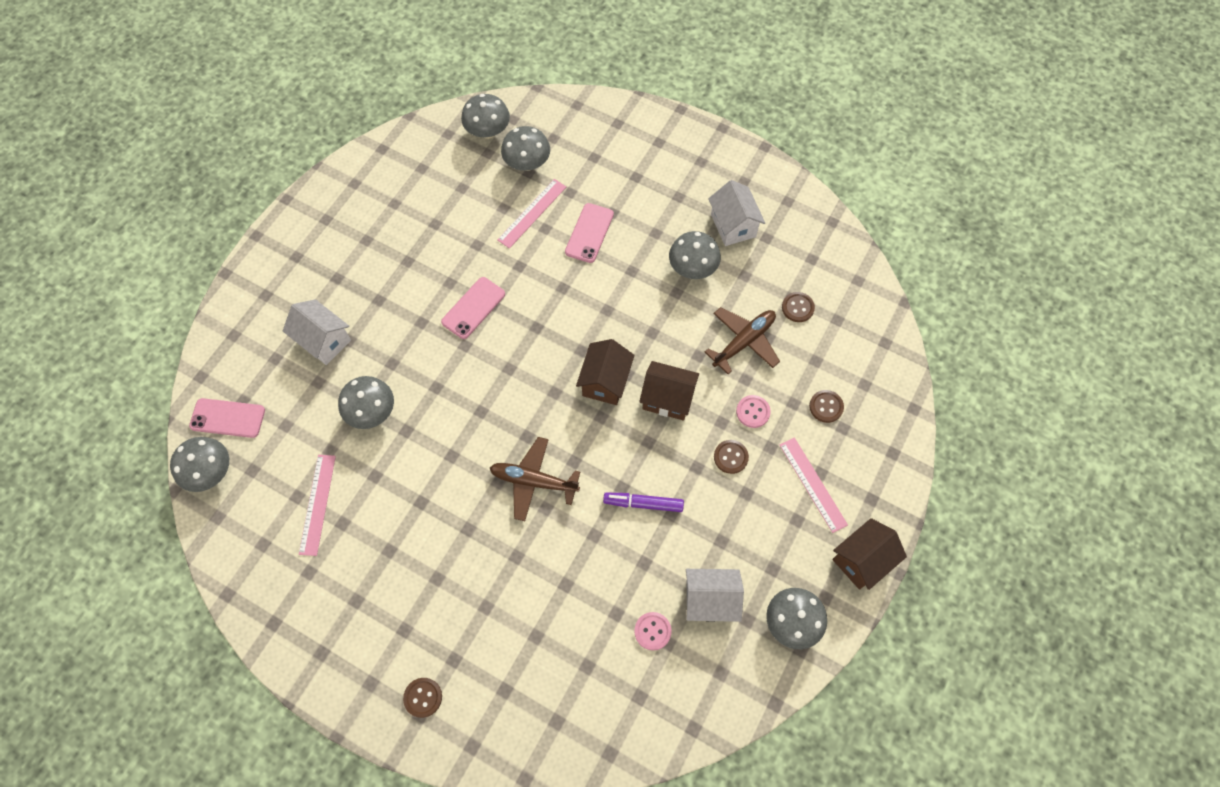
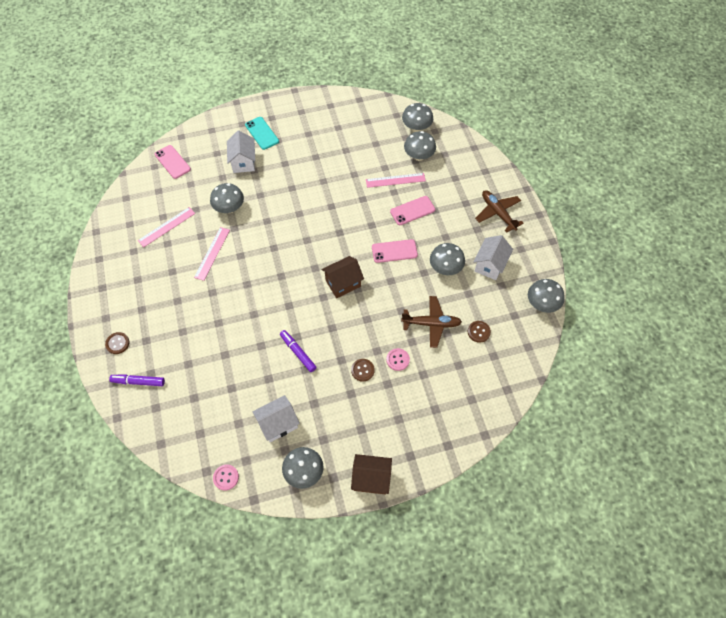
camera: 45 degrees right, 5 degrees down
grey mushroom [170,437,229,492] -> grey mushroom moved to [528,279,565,313]
pink phone [441,277,505,339] -> pink phone moved to [372,239,418,263]
brown plane [490,437,580,521] -> brown plane moved to [475,190,524,233]
pink button [634,612,672,651] -> pink button moved to [213,464,239,491]
brown house [639,361,699,420] -> none
white house [686,569,744,622] -> white house turned 75 degrees counterclockwise [253,395,300,442]
pink ruler [780,437,848,533] -> pink ruler moved to [194,227,230,281]
brown button [809,390,844,423] -> none
none -> purple marker [109,375,165,386]
none -> turquoise phone [245,117,279,150]

